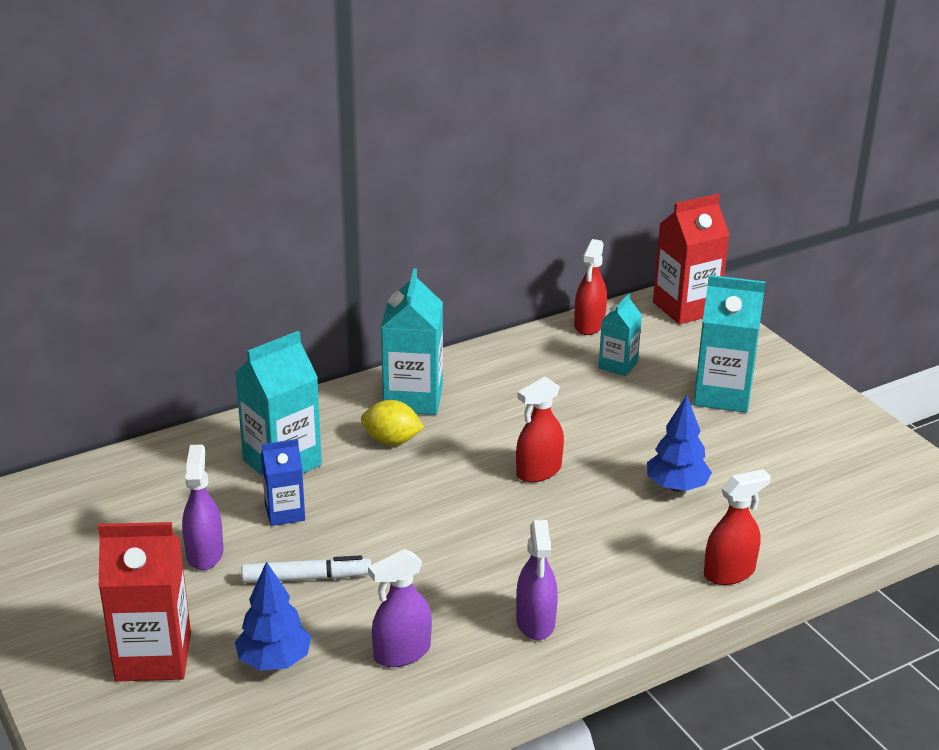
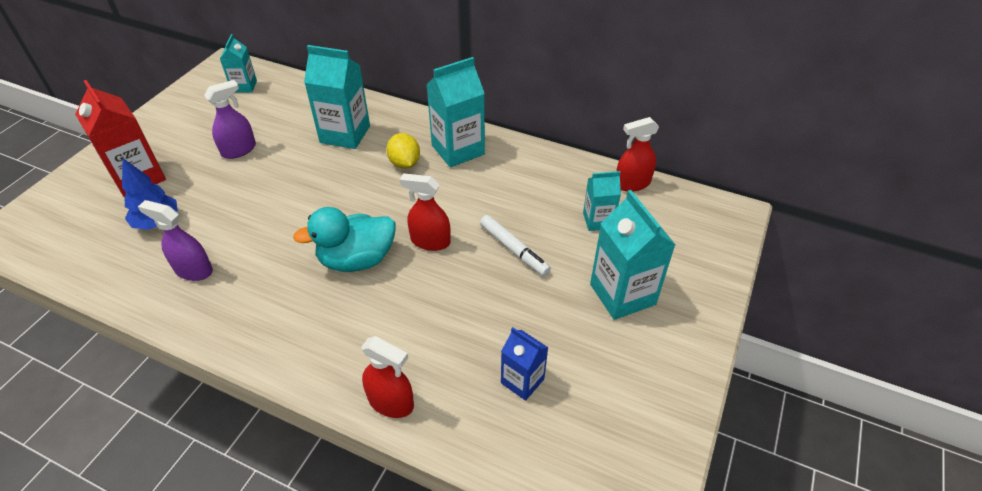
camera: 55 degrees right, 15 degrees up
white marker [242,555,371,583] -> white marker moved to [480,215,551,276]
blue carton [261,439,305,526] -> blue carton moved to [501,327,549,401]
purple spray bottle [516,520,558,640] -> none
blue tree [647,395,712,492] -> none
red carton [653,194,730,324] -> none
none -> turquoise carton [220,34,257,93]
none -> turquoise duck [293,207,395,272]

